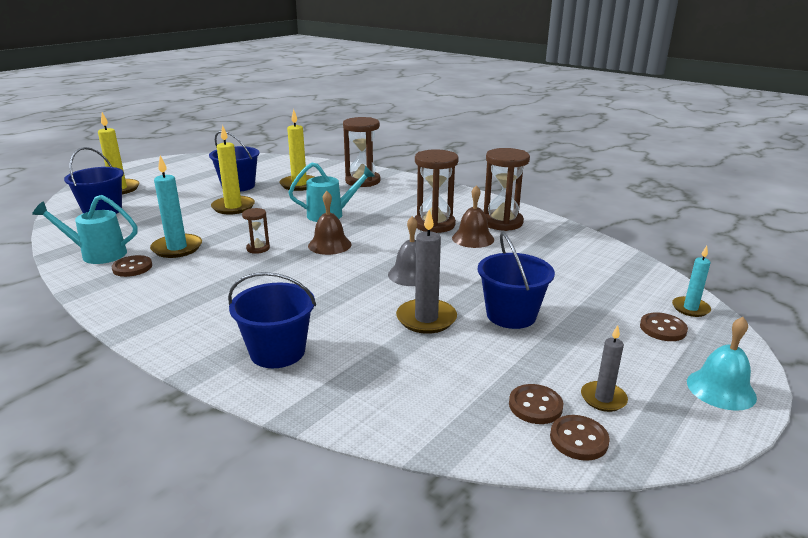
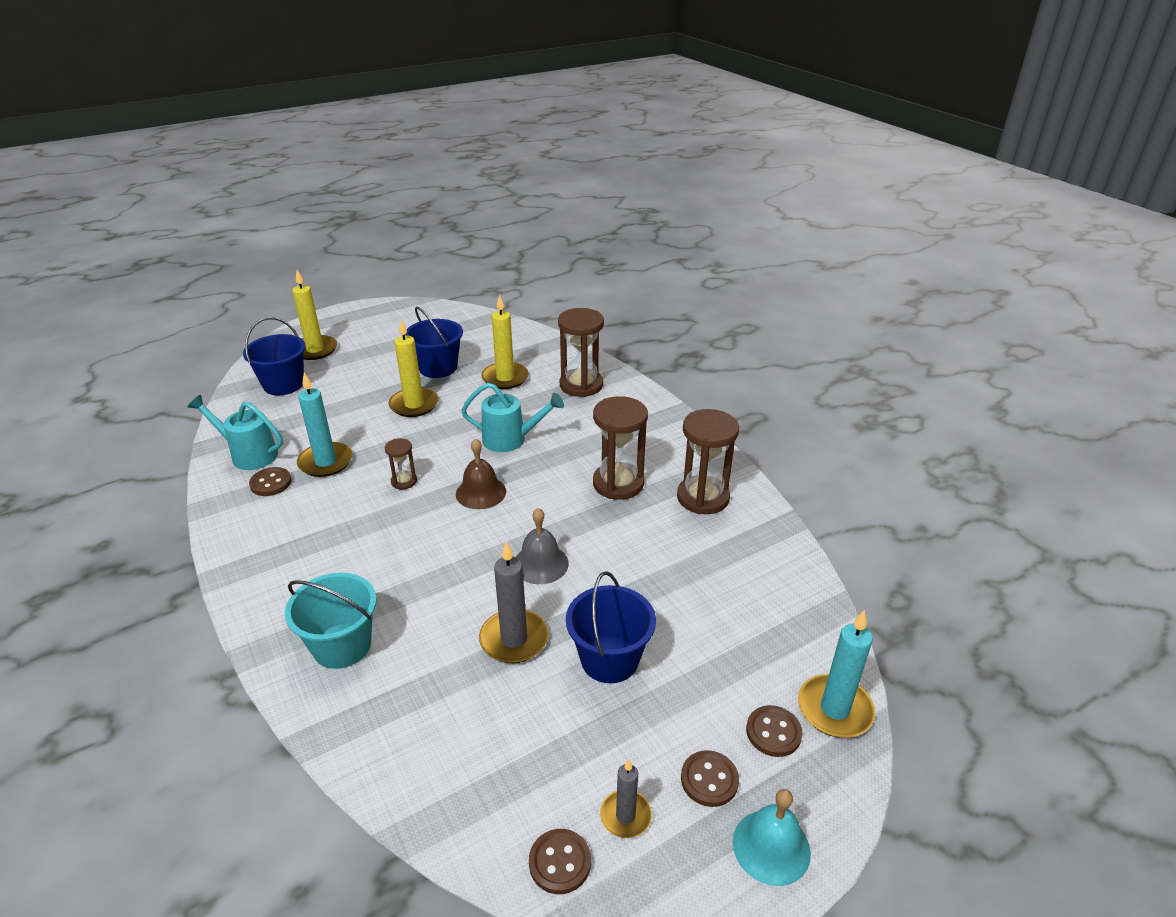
camera: 20 degrees right, 10 degrees up
blue bucket [228,272,316,368] -> turquoise bucket [285,573,377,669]
brown bell [452,185,494,248] -> none
brown button [509,384,563,424] -> brown button moved to [681,750,739,807]
turquoise candle [672,246,711,317] -> turquoise candle [798,610,875,738], size x1.63

